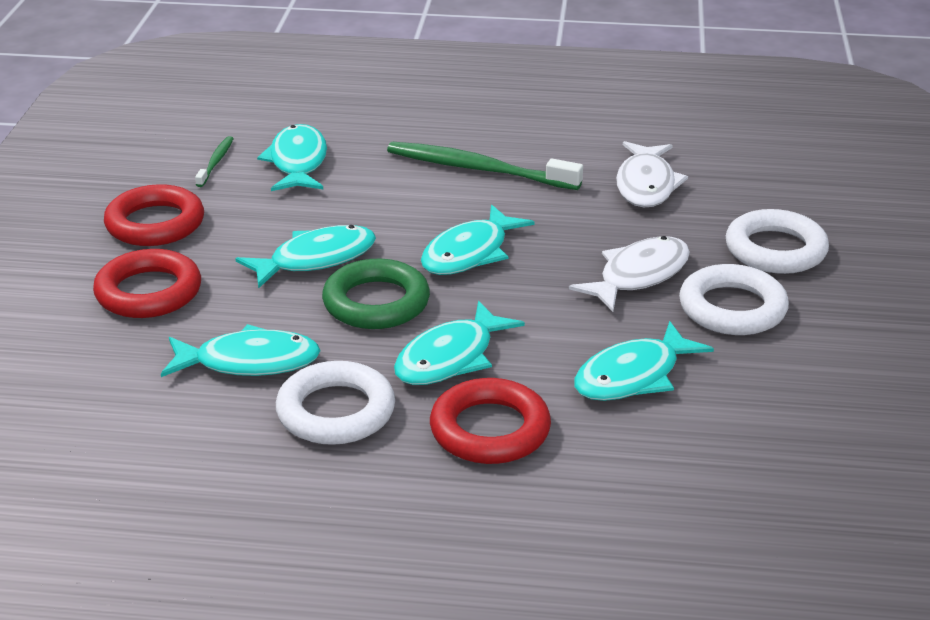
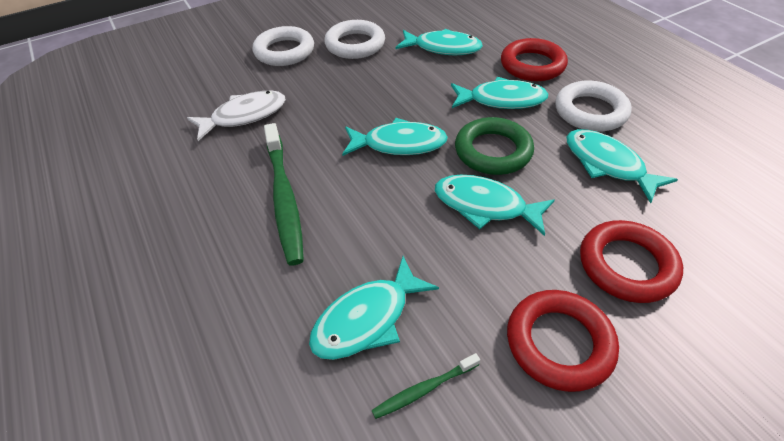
camera: 125 degrees left, 15 degrees up
white fish [569,236,690,312] -> none

